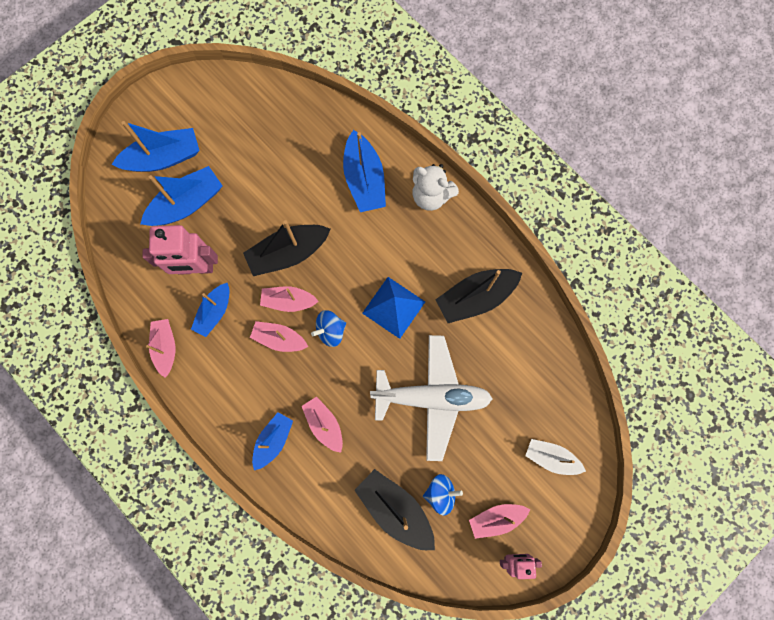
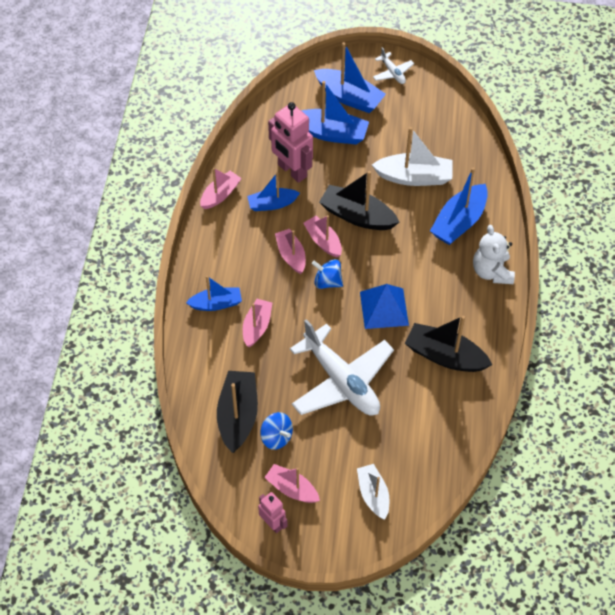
camera: 50 degrees right, 20 degrees down
none -> white boat [372,127,453,186]
none -> white plane [373,47,414,84]

